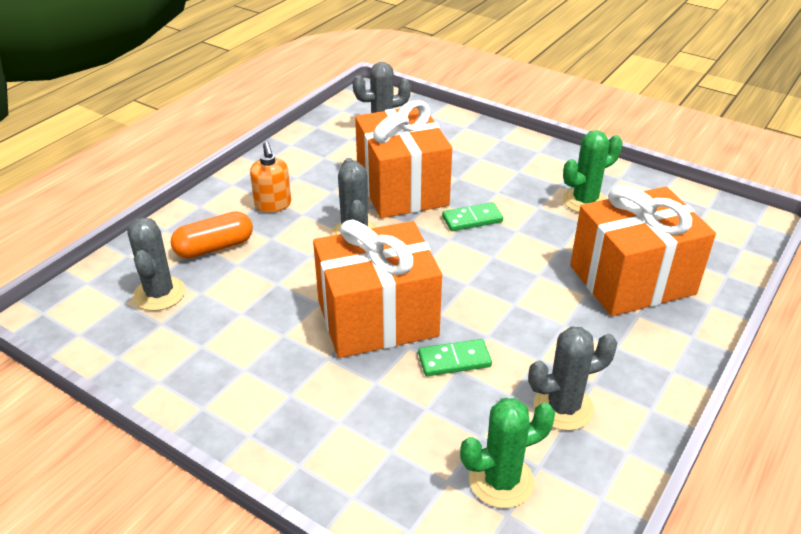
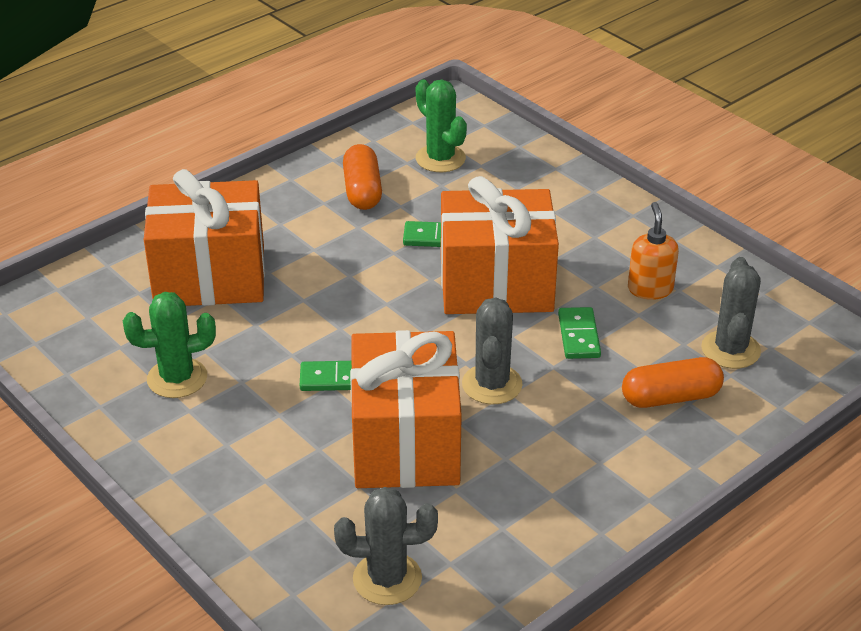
camera: 165 degrees left, 0 degrees up
orange soap dispenser [250,142,291,213] -> orange soap dispenser moved to [628,202,679,300]
green cactus [460,398,555,508] -> green cactus turned 60 degrees clockwise [416,80,467,172]
grey cactus [528,326,617,431] -> orange capsule [343,144,382,210]
none -> green domino [558,307,601,359]

